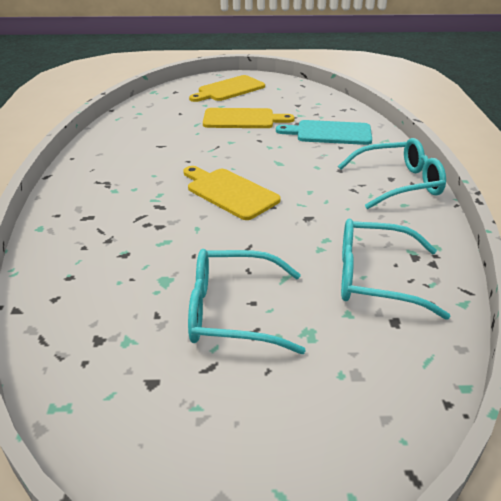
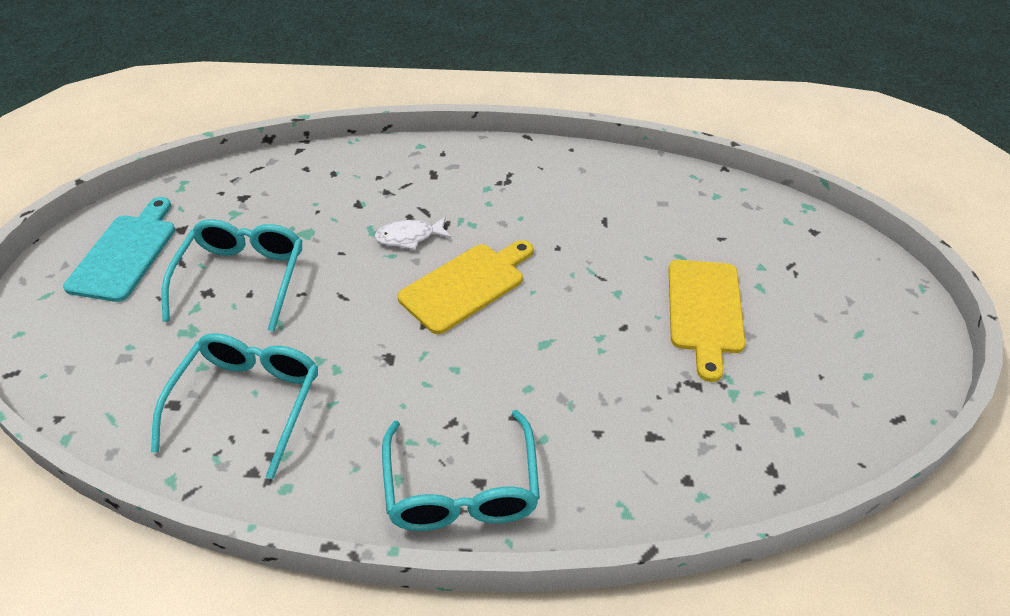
camera: 95 degrees right, 10 degrees up
yellow cutting board [189,75,265,102] -> none
turquoise cutting board [276,120,372,145] -> turquoise cutting board moved to [63,197,175,302]
none -> white fish [375,217,451,250]

